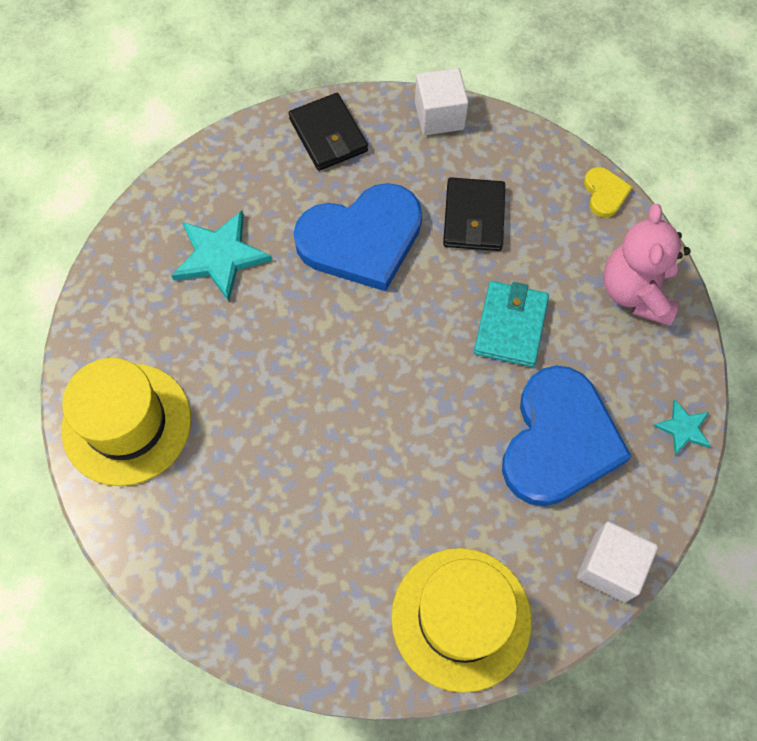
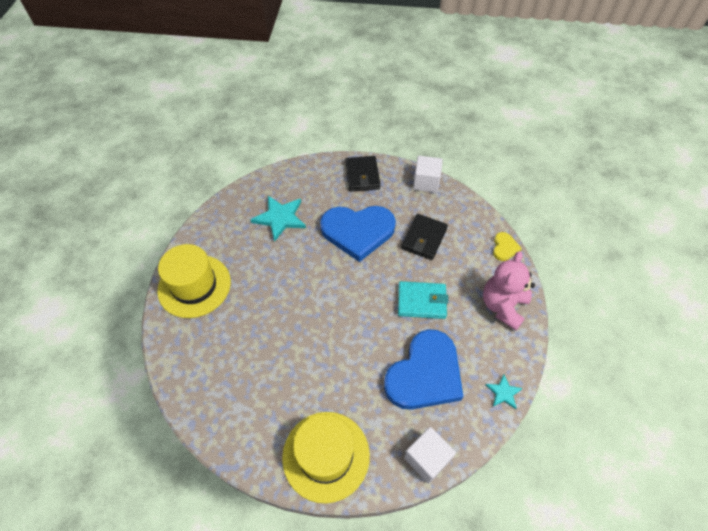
camera: 20 degrees right, 10 degrees down
turquoise wallet [474,281,549,367] -> turquoise wallet turned 60 degrees clockwise [398,281,448,319]

